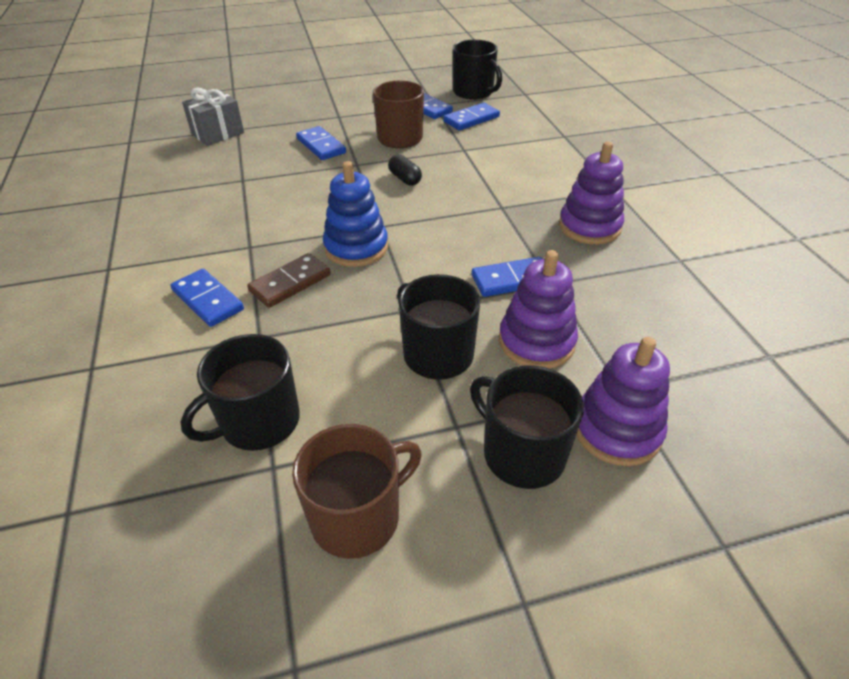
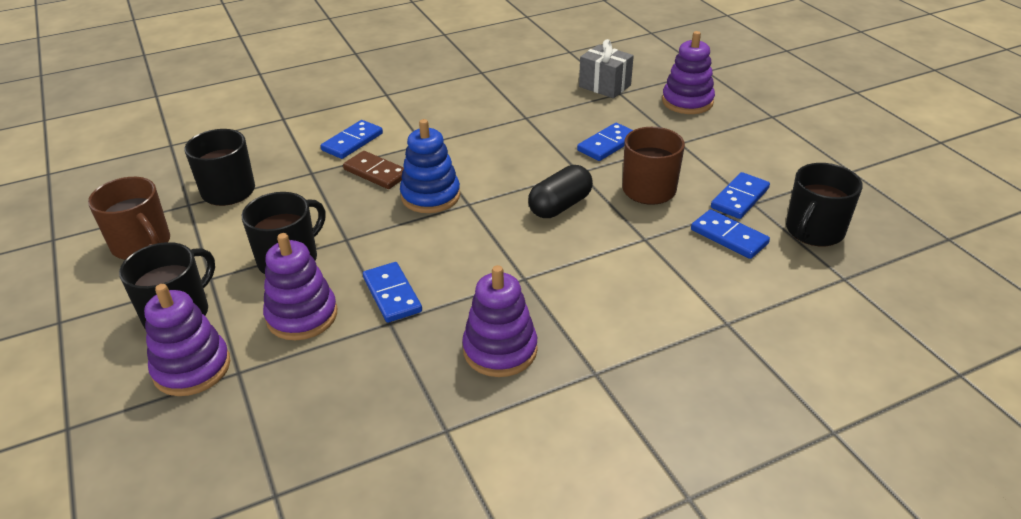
camera: 80 degrees right, 5 degrees down
black capsule [388,154,422,186] -> black capsule [528,165,593,218], size x1.60
none -> purple stacking toy [662,31,715,114]

